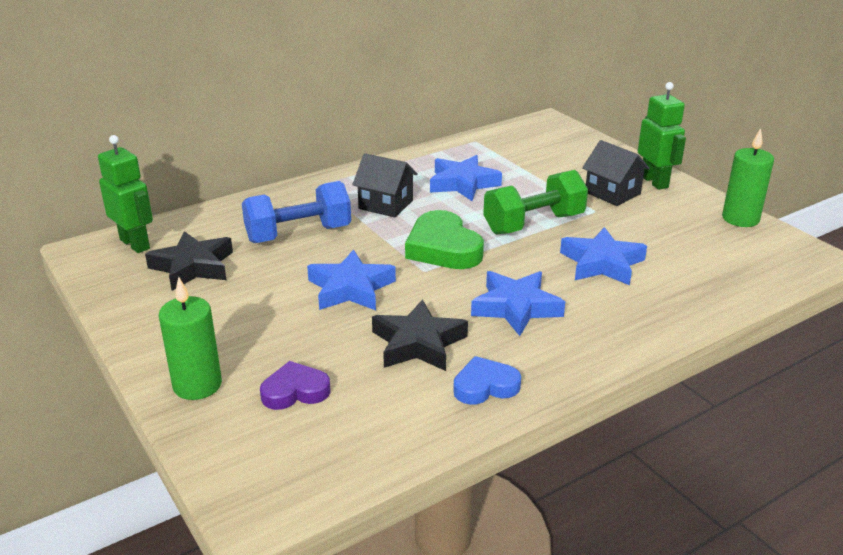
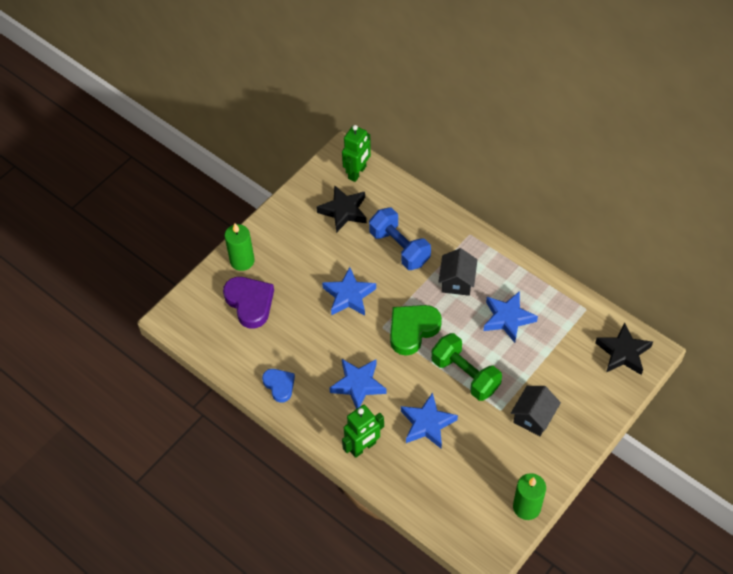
camera: 75 degrees right, 25 degrees up
purple heart [260,361,330,410] -> purple heart [223,277,274,329], size x1.63
black star [372,299,468,371] -> black star moved to [595,322,653,375]
green robot [638,82,686,190] -> green robot moved to [342,405,384,458]

